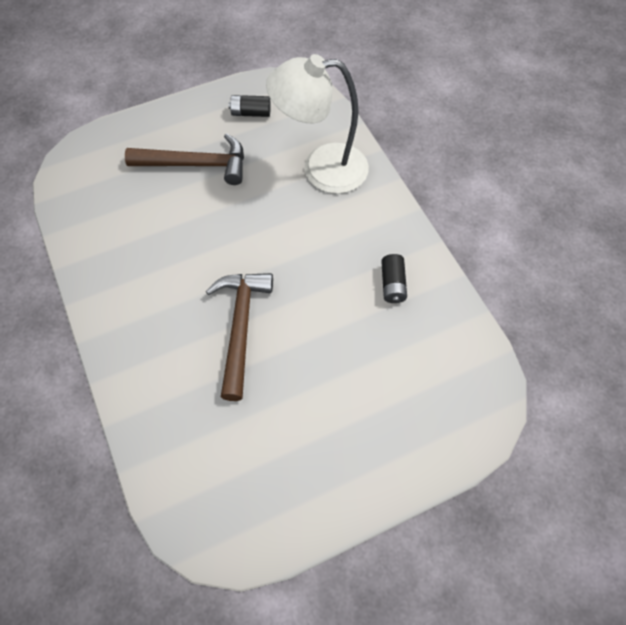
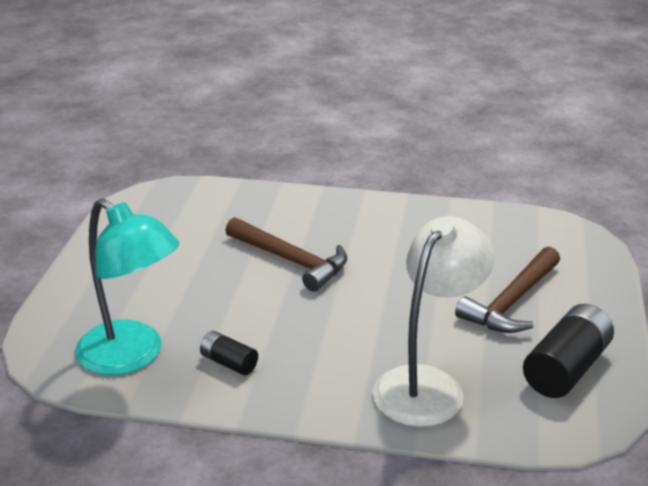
camera: 125 degrees right, 30 degrees down
black battery [229,95,271,117] -> black battery [523,304,614,398], size x1.85
none -> turquoise lamp [75,198,179,375]

